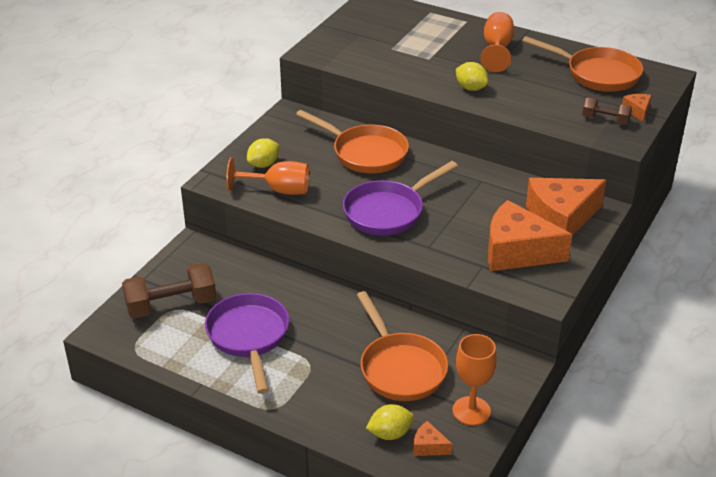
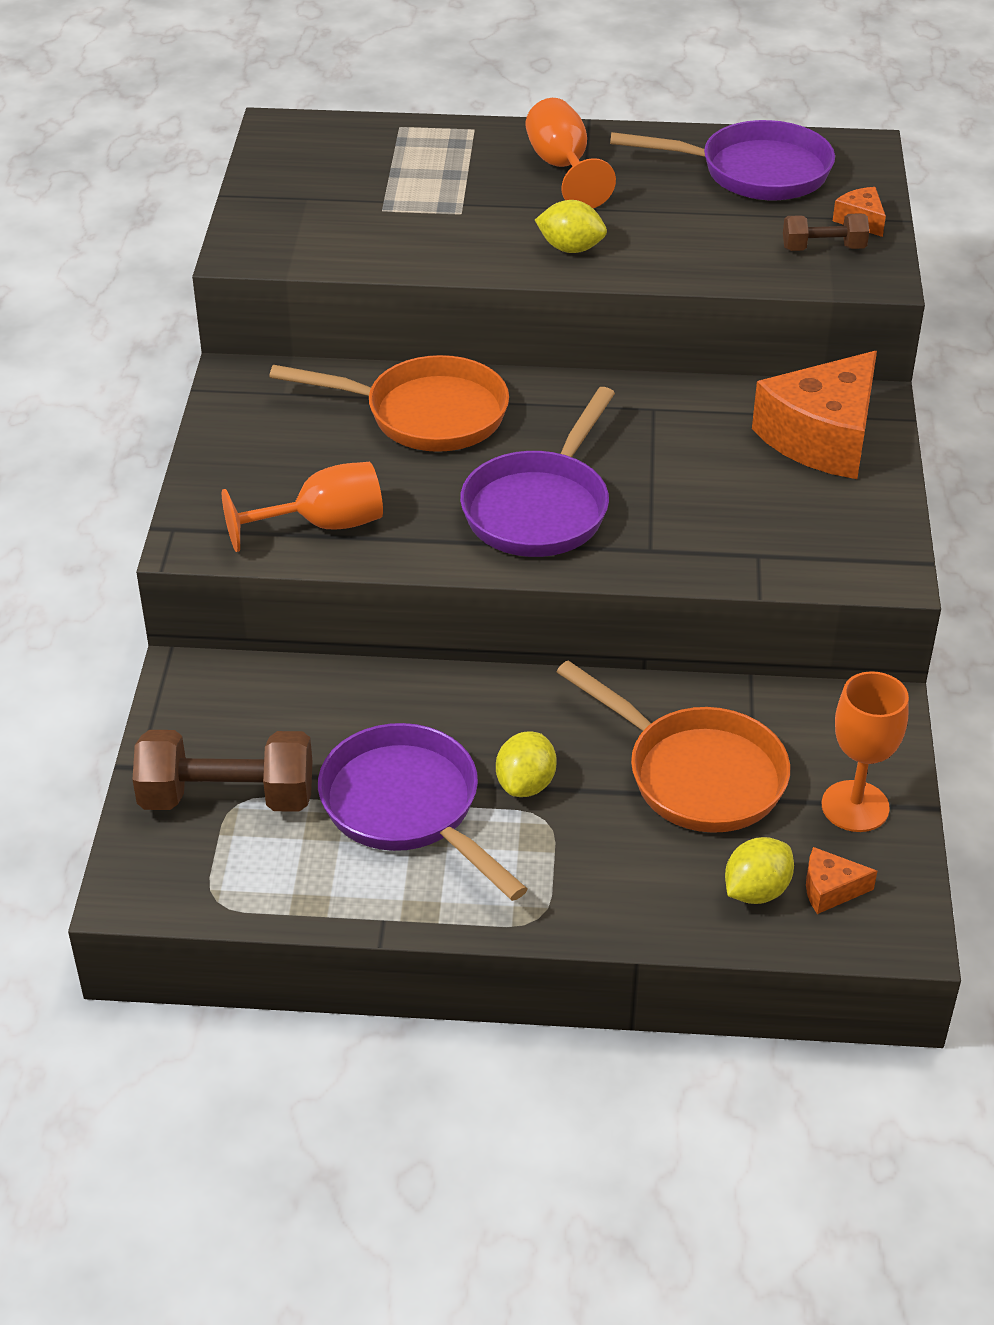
camera: 25 degrees left, 5 degrees up
brown dumbbell [122,263,216,318] -> brown dumbbell turned 45 degrees clockwise [132,730,312,812]
yellow lemon [247,138,279,168] -> yellow lemon moved to [496,731,556,797]
orange cheese [488,200,572,271] -> none
orange pan [522,36,643,92] -> purple pan [610,120,835,200]

